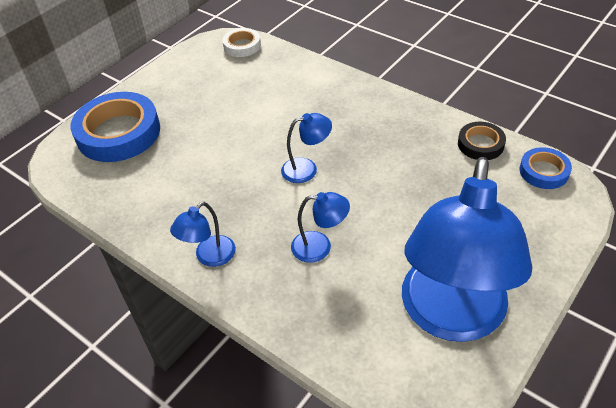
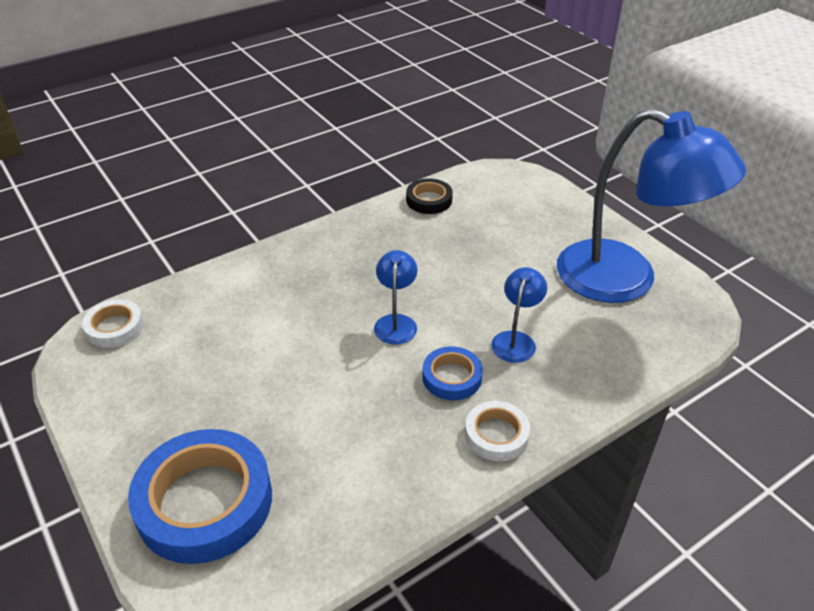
camera: 75 degrees left, 5 degrees down
blue lamp [170,202,236,267] -> white tape [465,401,530,461]
blue tape [520,147,572,189] -> blue tape moved to [422,347,483,400]

